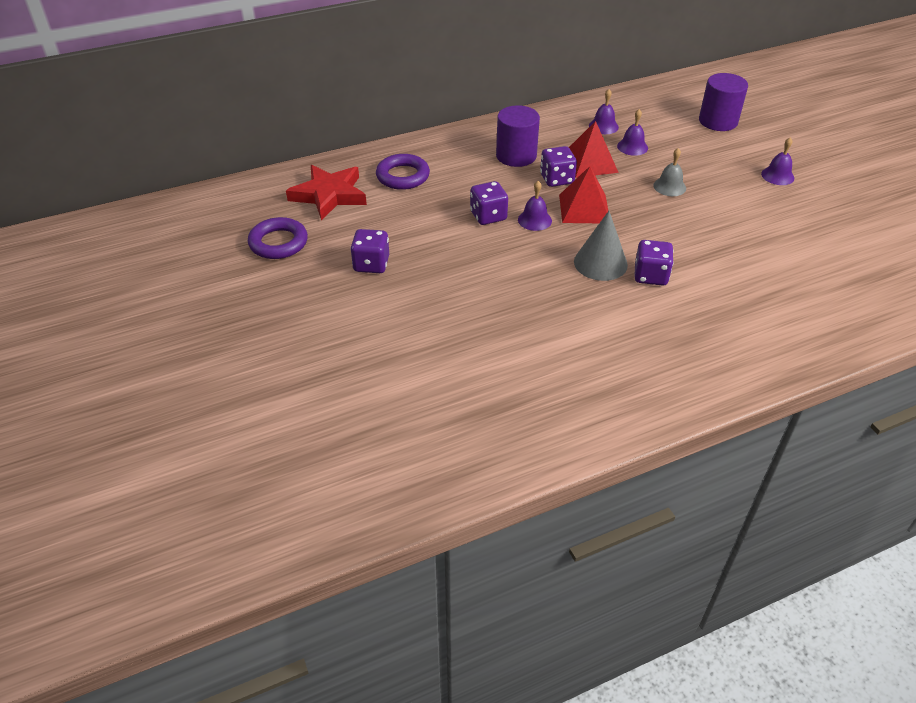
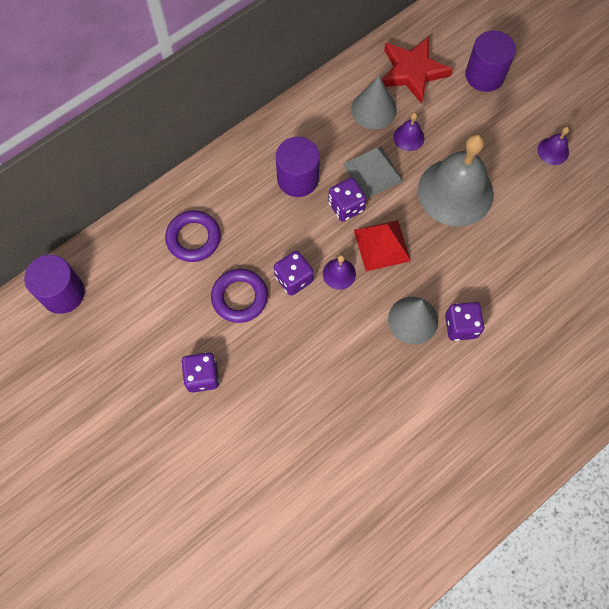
camera: 15 degrees left, 25 degrees up
purple ring [248,217,308,259] -> purple ring moved to [211,269,268,323]
red star [286,165,367,220] -> red star moved to [382,37,453,104]
red pyramid [569,121,619,178] -> grey pyramid [343,147,403,198]
purple bell [589,89,619,134] -> grey cone [351,76,397,129]
grey bell [653,148,686,196] -> grey bell [418,134,494,227], size x2.36
none -> purple cylinder [24,255,85,314]

